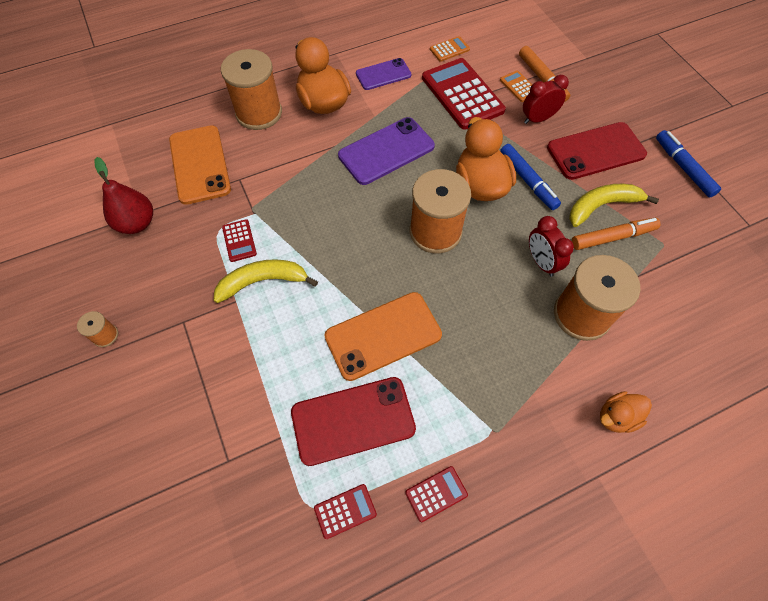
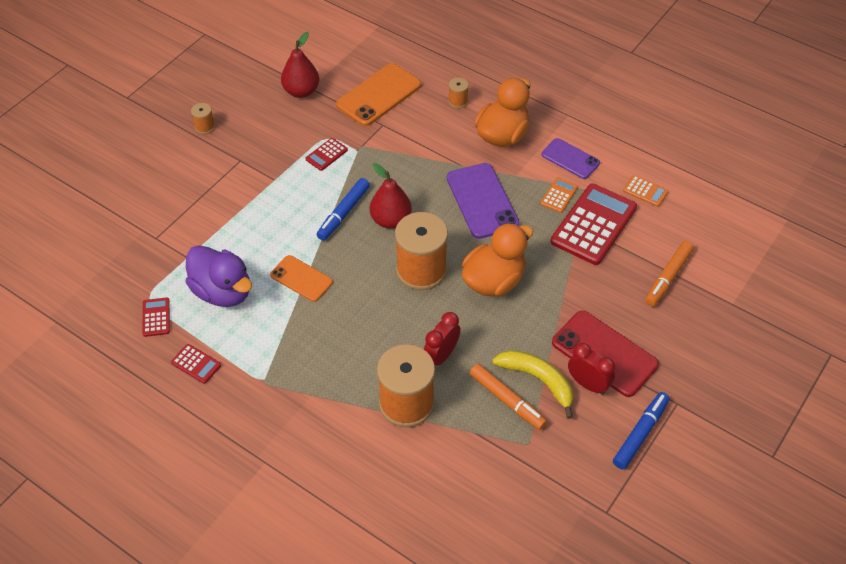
camera: 60 degrees right, 10 degrees down
yellow banana [214,259,318,303] -> none
orange spool [221,49,282,130] -> orange spool [448,77,469,108], size x0.44
red phone [291,377,416,466] -> purple duck [186,245,252,307]
red calculator [314,484,377,539] -> red calculator turned 135 degrees counterclockwise [142,297,170,337]
orange phone [324,292,442,381] -> orange phone [270,255,333,302], size x0.63
purple phone [338,117,435,185] -> purple phone turned 45 degrees clockwise [447,163,520,239]
orange calculator [500,70,532,102] -> orange calculator moved to [540,177,578,213]
blue marker [500,144,561,210] -> blue marker moved to [317,178,370,241]
red clock [523,75,569,124] -> red clock moved to [568,343,615,395]
orange duck [600,391,652,433] -> none
none -> red pear [370,163,412,229]

